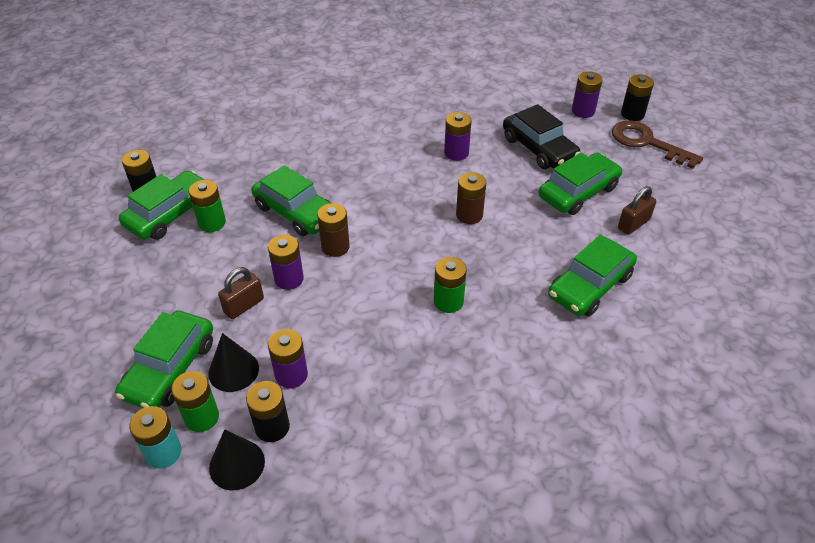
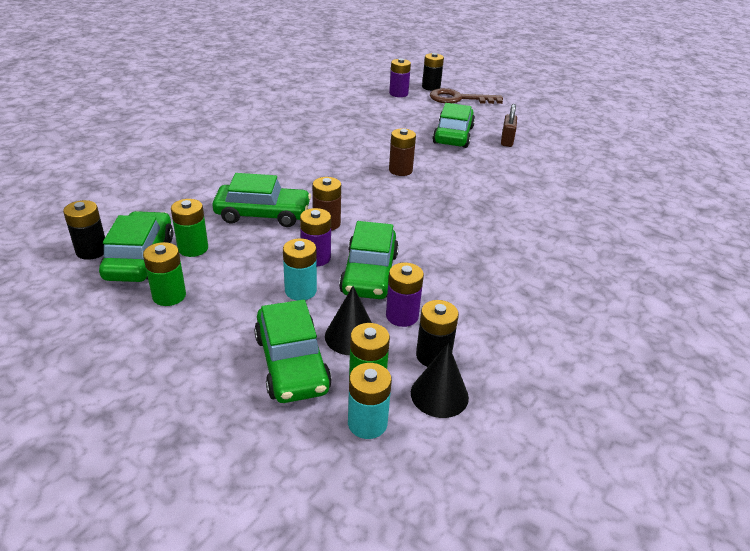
camera: 40 degrees left, 10 degrees down
brown padlock [218,267,264,319] -> turquoise battery [283,238,317,300]
green battery [434,257,467,313] -> green battery moved to [143,242,186,306]
purple battery [444,112,472,161] -> none
black car [503,104,580,169] -> none
green car [548,234,637,316] -> green car moved to [339,221,399,299]

